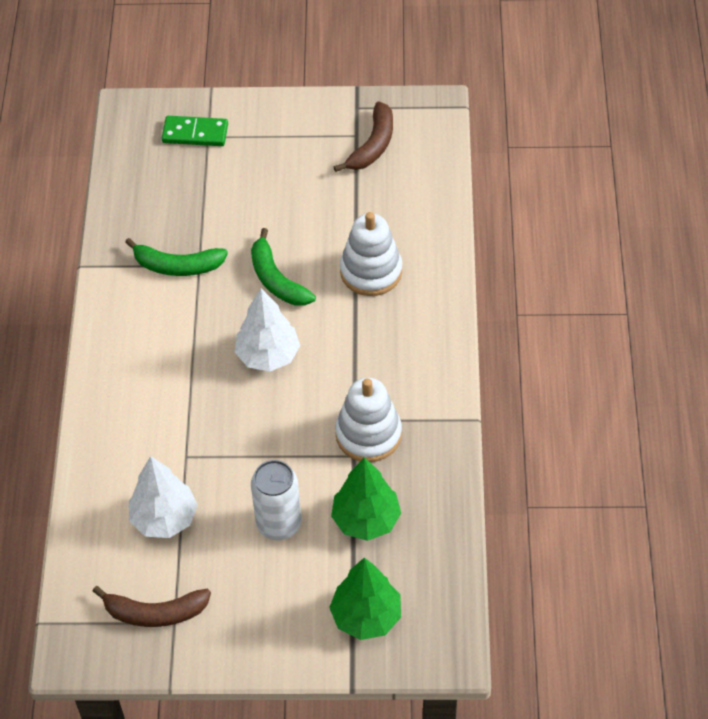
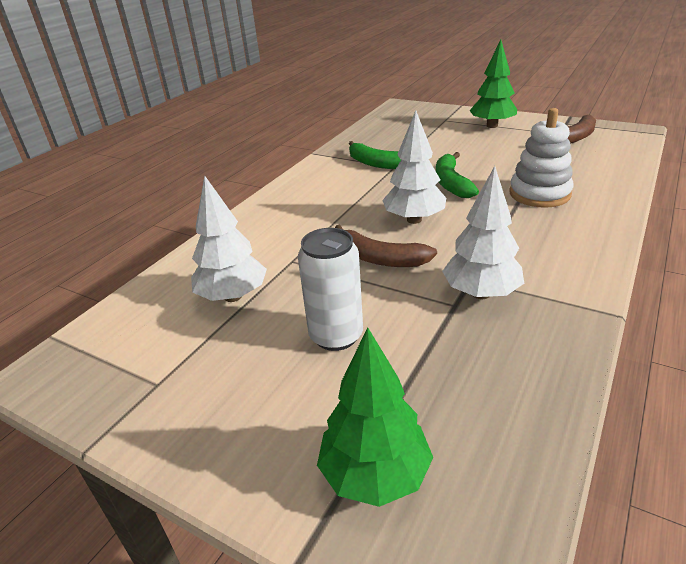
camera: 30 degrees right, 20 degrees down
brown banana [93,586,211,627] -> brown banana moved to [335,224,437,267]
green domino [162,116,228,146] -> none
green tree [331,457,401,541] -> green tree moved to [469,39,517,128]
white stacking toy [335,378,402,462] -> white tree [442,166,524,299]

